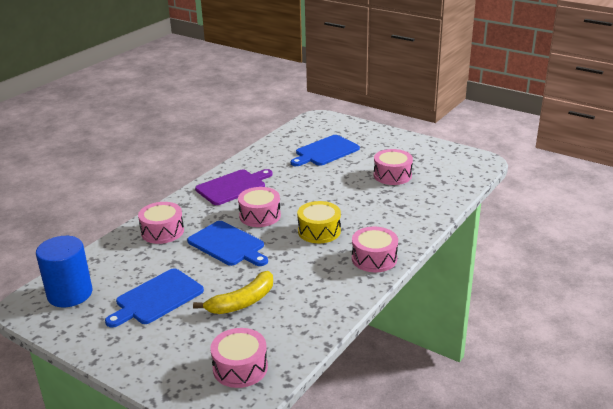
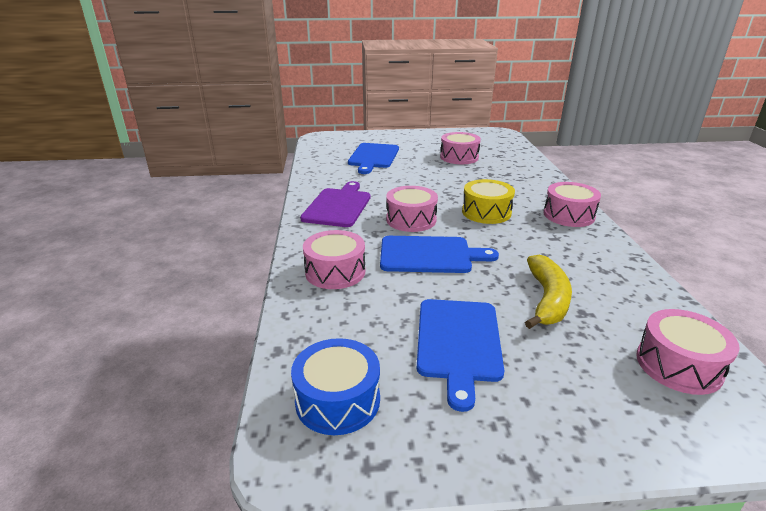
camera: 40 degrees left, 0 degrees up
blue cylinder [36,236,92,307] -> blue drum [291,338,380,435]

